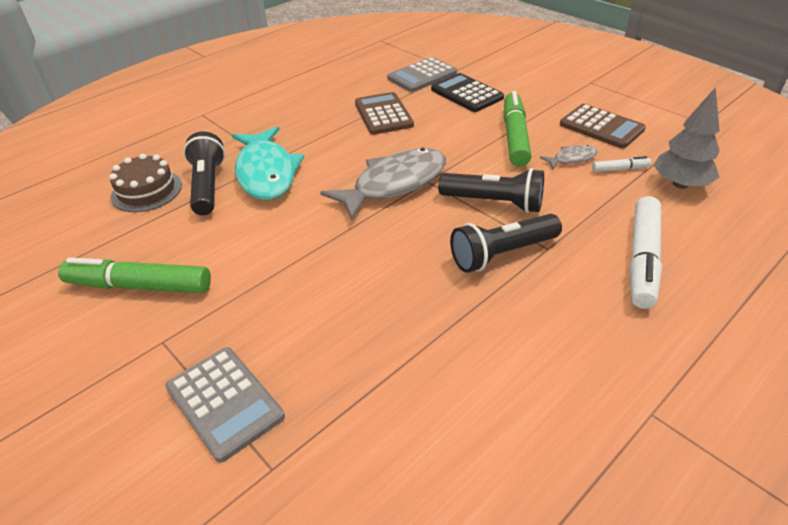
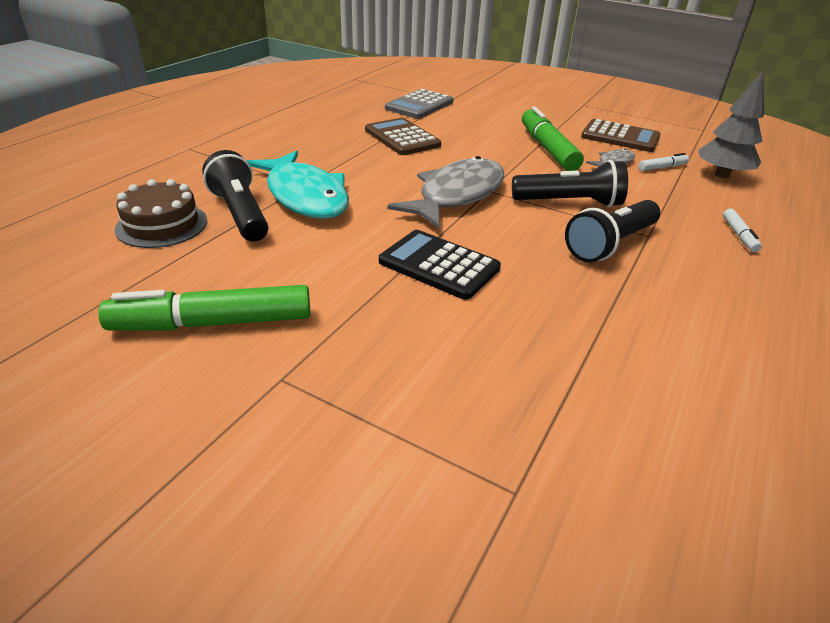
camera: 20 degrees left, 5 degrees down
grey calculator [166,347,285,463] -> none
black calculator [431,73,504,112] -> black calculator moved to [379,230,501,300]
white marker [629,196,662,309] -> white marker [723,208,762,252], size x0.46

